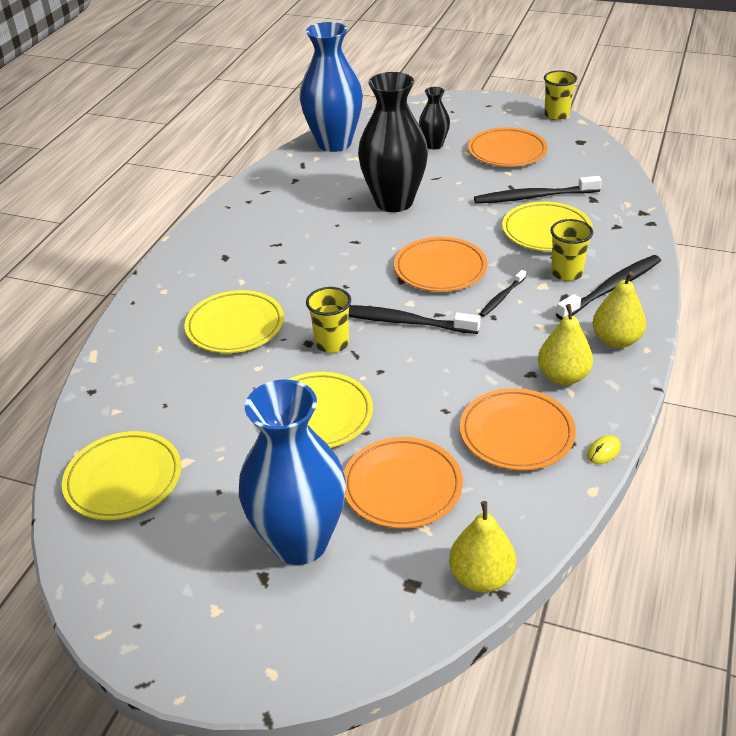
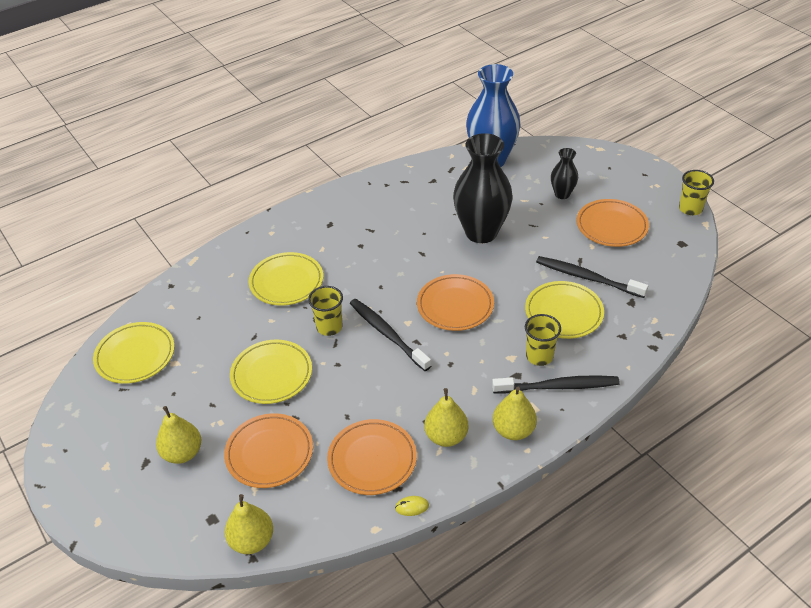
camera: 35 degrees right, 5 degrees up
blue vase [239,379,346,565] -> yellow pear [156,406,201,464]
black toothbrush [479,270,526,317] -> none

